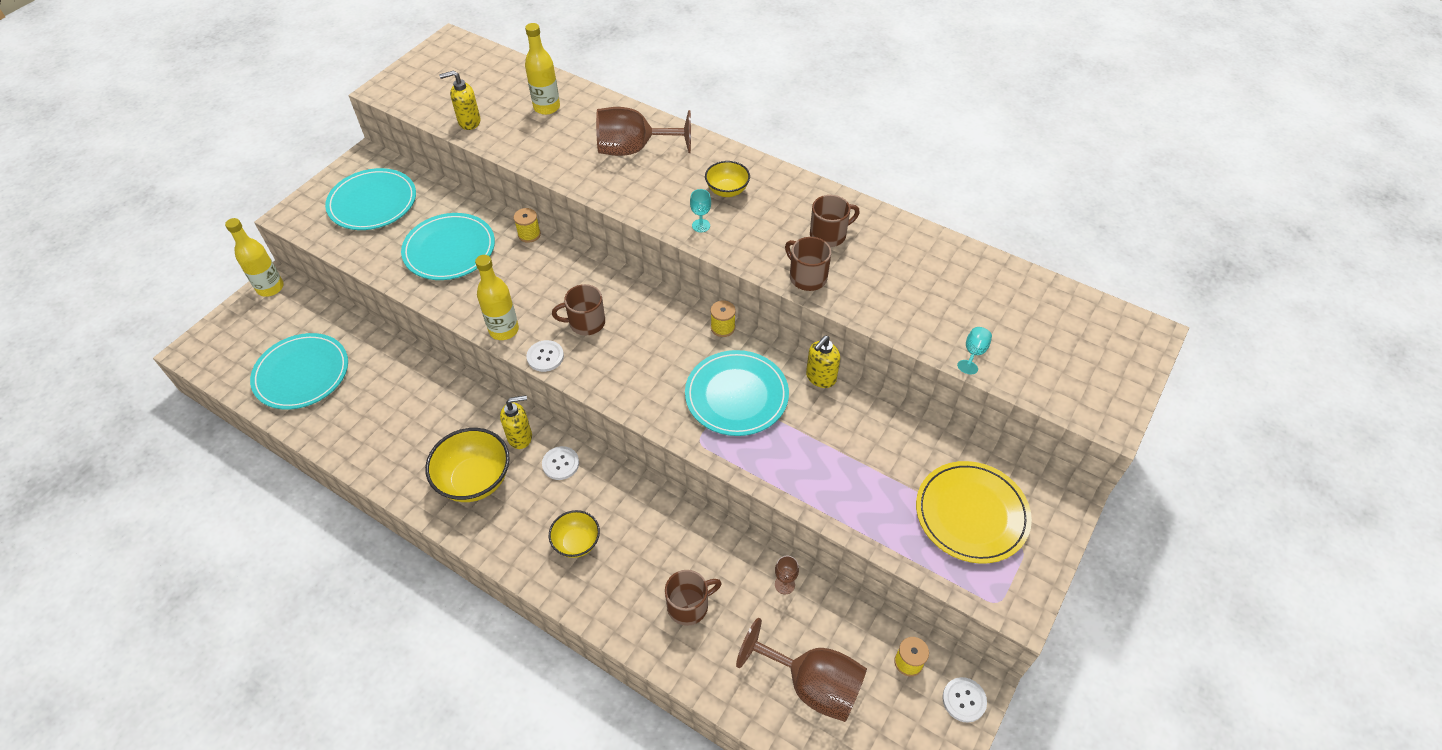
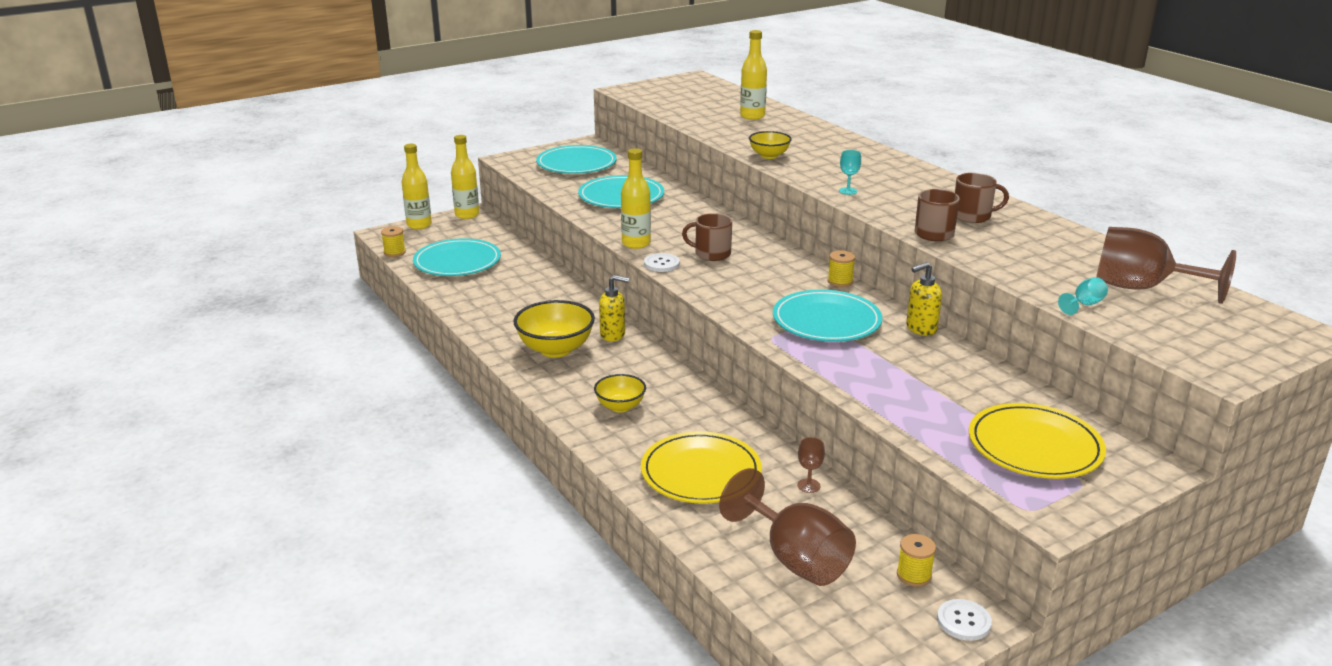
camera: 25 degrees right, 25 degrees down
yellow soap dispenser [439,70,481,130] -> none
yellow spool [514,208,541,243] -> yellow spool moved to [381,226,406,257]
white button [542,446,579,480] -> none
brown goblet [596,107,691,156] -> brown goblet moved to [1096,227,1236,304]
brown mug [665,570,722,626] -> yellow plate [641,431,762,504]
yellow bowl [705,161,750,197] -> yellow bowl moved to [749,131,792,159]
none -> yellow bottle [402,144,432,229]

